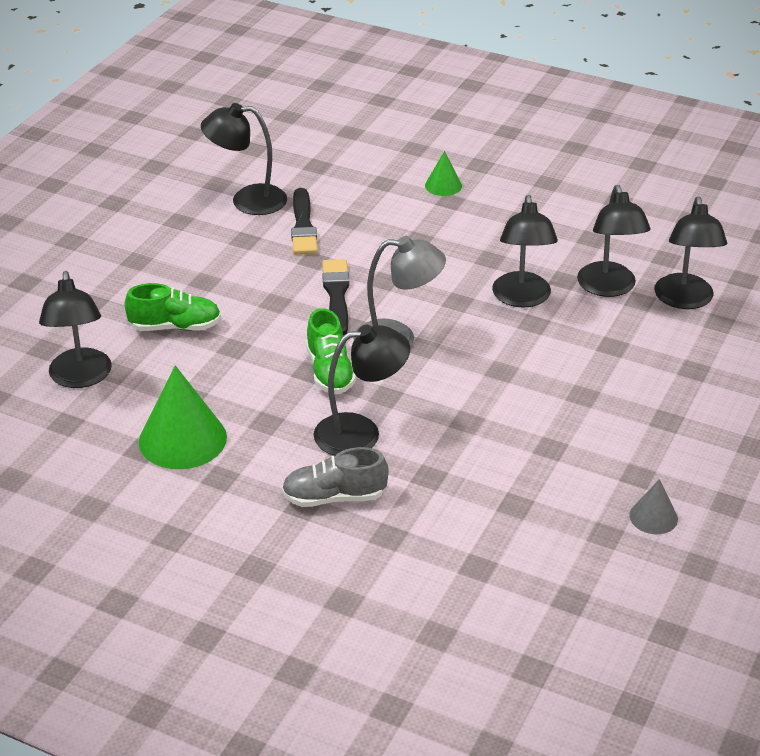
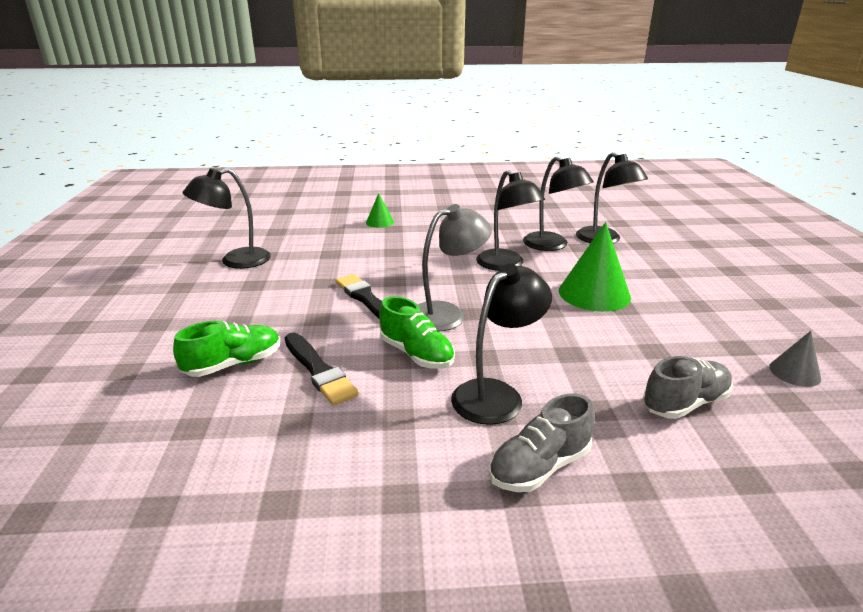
camera: 30 degrees left, 10 degrees down
black lamp [39,271,112,388] -> none
green cone [139,365,227,469] -> green cone moved to [559,222,631,312]
black brush [291,188,318,254] -> black brush moved to [285,333,359,405]
none -> grey shoe [642,356,733,419]

